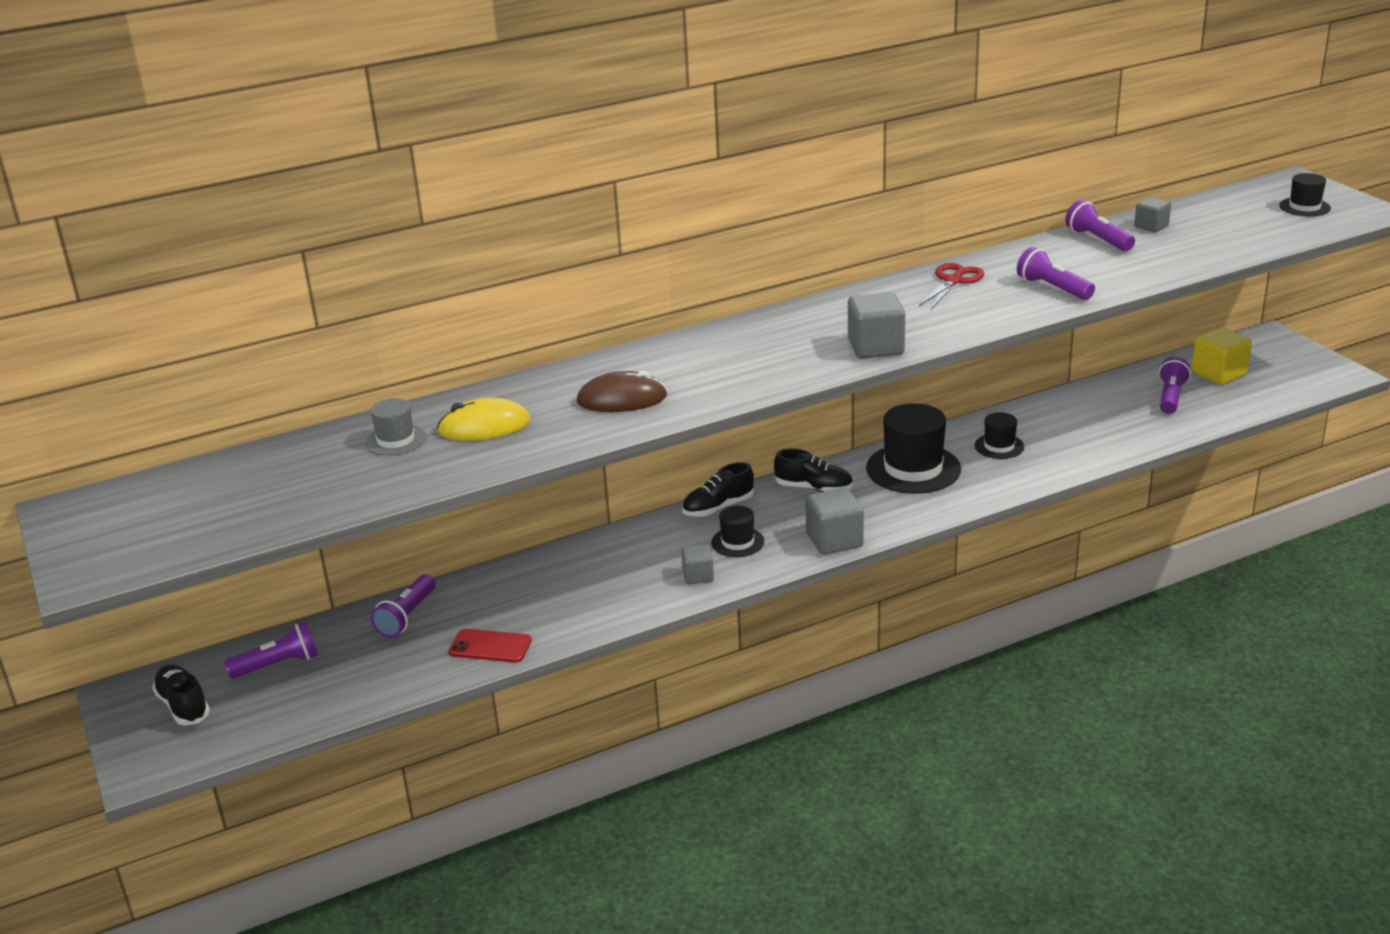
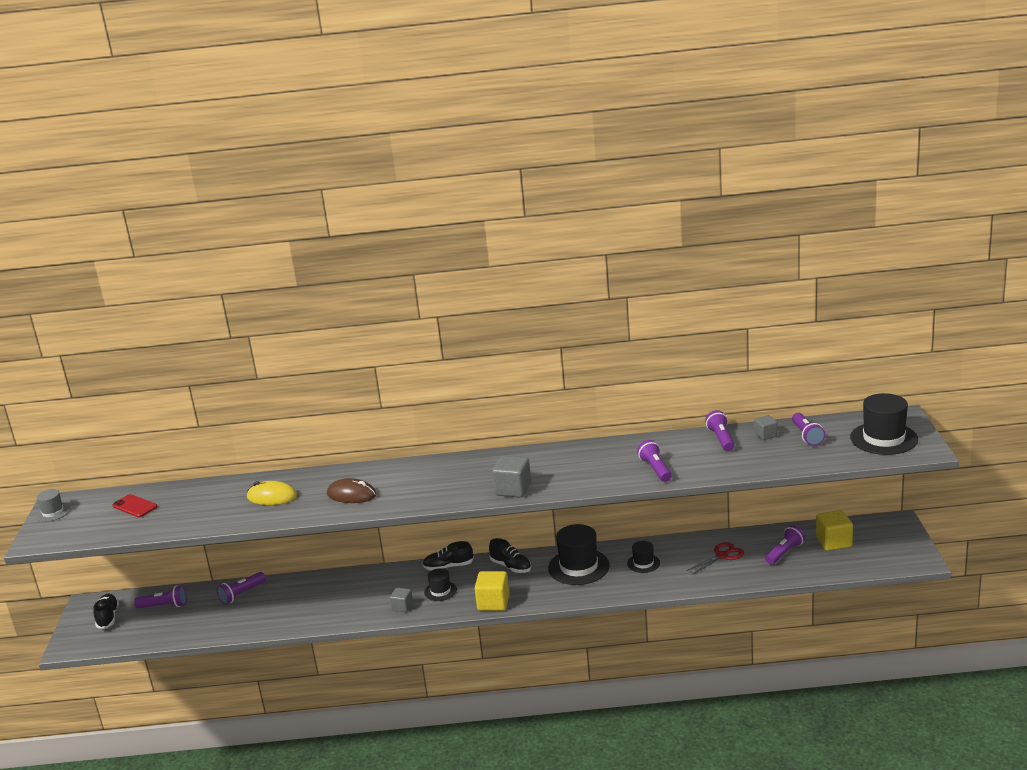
camera: 25 degrees right, 5 degrees down
grey hat [365,398,426,455] -> grey hat moved to [35,489,70,522]
red phone [449,629,532,663] -> red phone moved to [112,494,158,517]
grey cube [805,488,864,555] -> yellow cube [475,571,510,611]
red scissors [919,263,984,309] -> red scissors moved to [686,542,744,575]
black hat [1279,173,1331,216] -> black hat [850,393,918,455], size x1.89
none -> purple flashlight [792,413,825,446]

